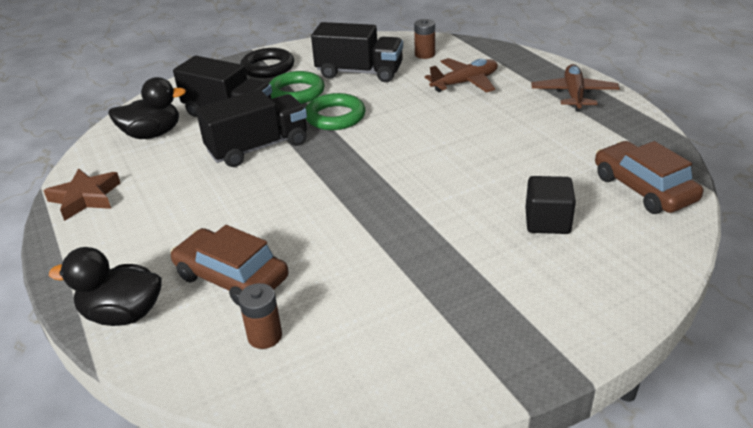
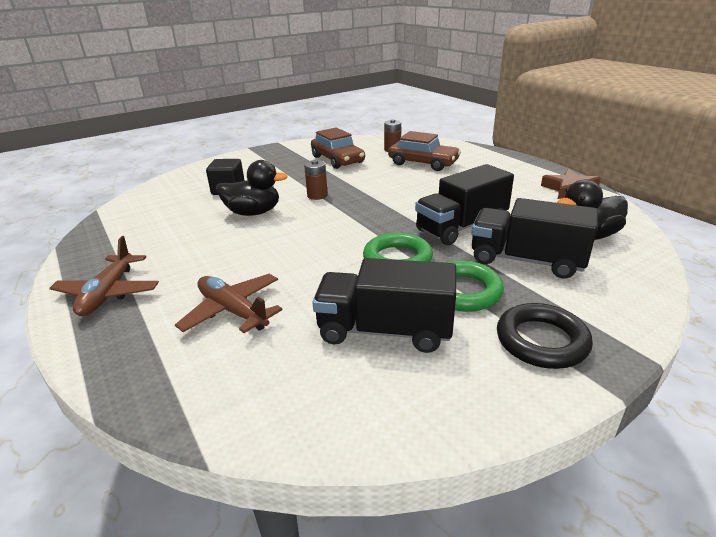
camera: 175 degrees right, 5 degrees down
black duck [49,247,162,326] -> black duck moved to [216,160,288,216]
brown battery [414,19,435,59] -> brown battery moved to [304,160,328,200]
brown plane [425,58,498,93] -> brown plane turned 75 degrees clockwise [175,274,283,333]
brown car [595,141,703,214] -> brown car moved to [311,127,365,169]

